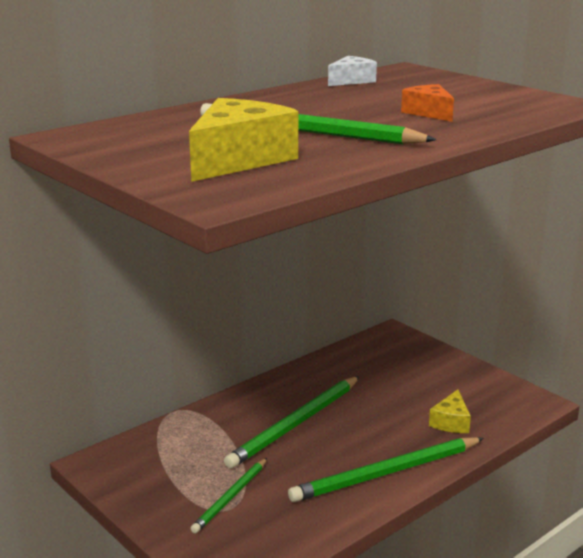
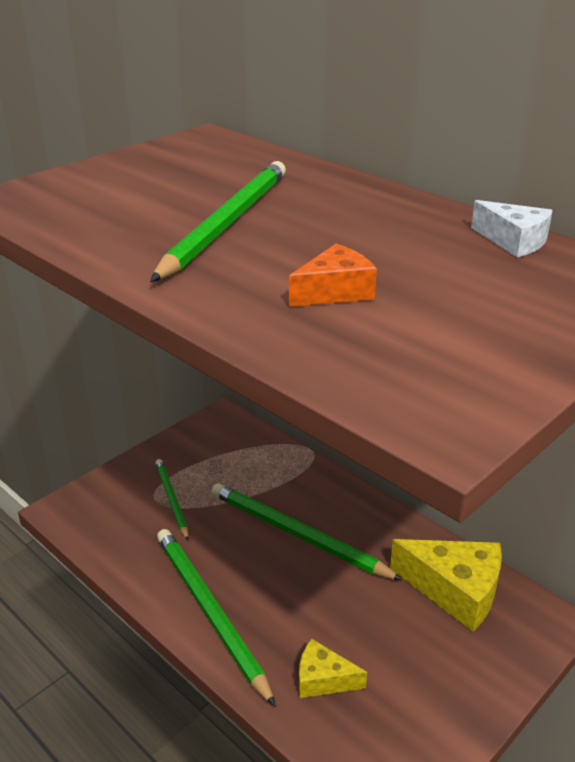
camera: 85 degrees right, 10 degrees up
yellow cheese [189,98,298,182] -> yellow cheese moved to [390,539,502,632]
green pencil [191,458,267,533] -> green pencil turned 45 degrees clockwise [155,459,189,540]

